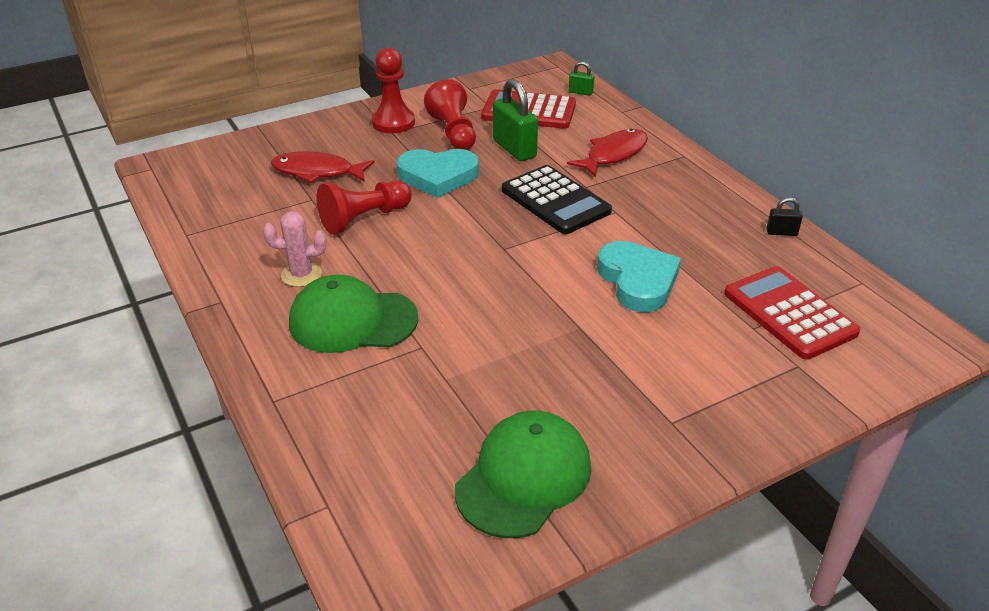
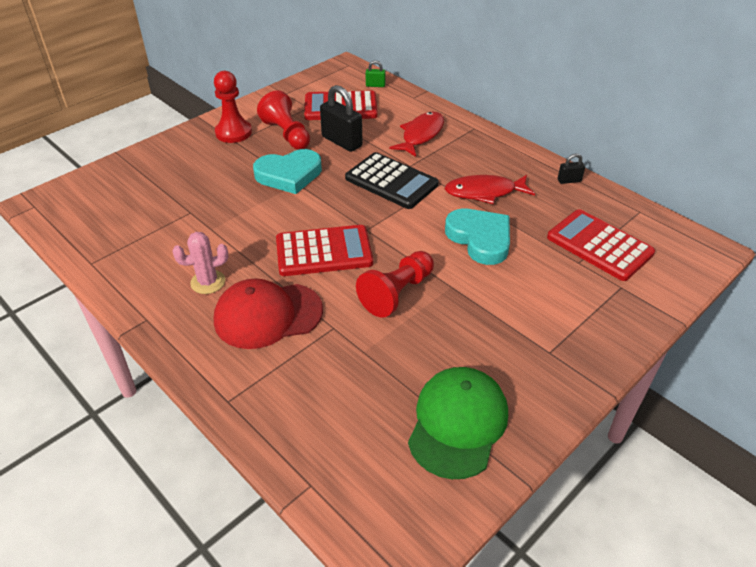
camera: 15 degrees left, 5 degrees up
red fish [271,151,375,183] -> red fish moved to [445,175,535,204]
green cap [289,275,418,353] -> red cap [214,278,323,349]
red pawn [316,180,412,235] -> red pawn moved to [356,251,434,318]
green padlock [493,79,538,161] -> black padlock [320,85,362,152]
none -> red calculator [276,225,373,276]

